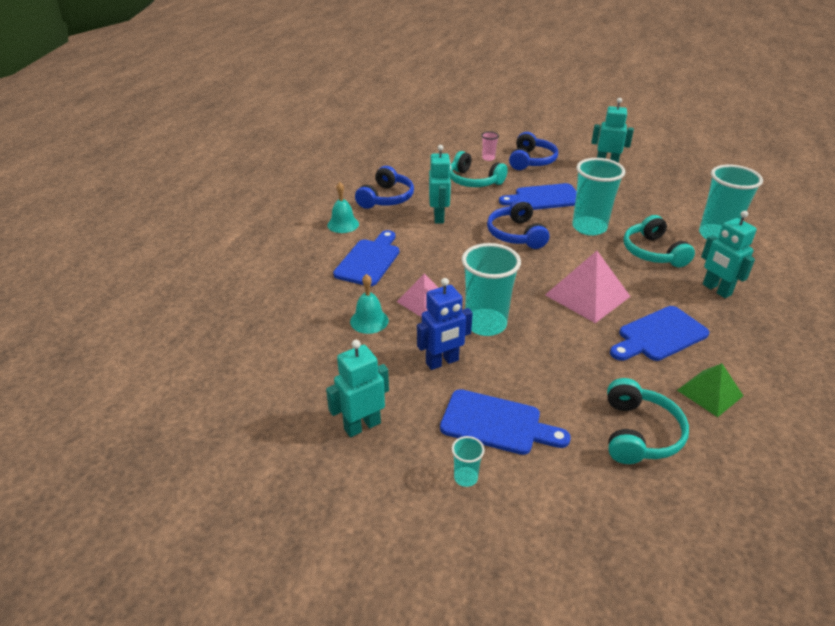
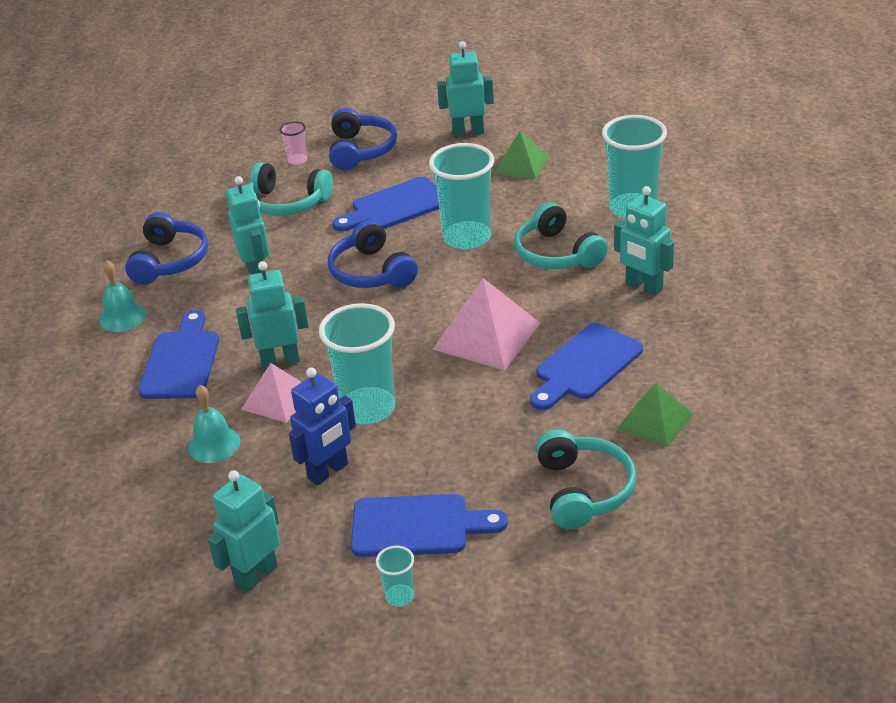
camera: 15 degrees left, 0 degrees up
none -> turquoise robot [236,261,308,369]
none -> green pyramid [494,131,548,179]

